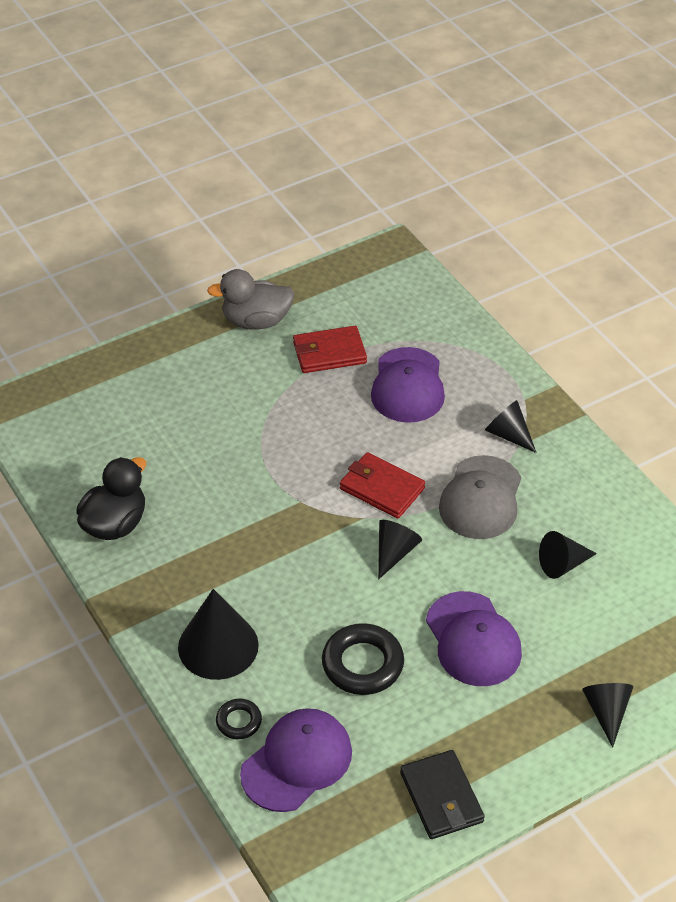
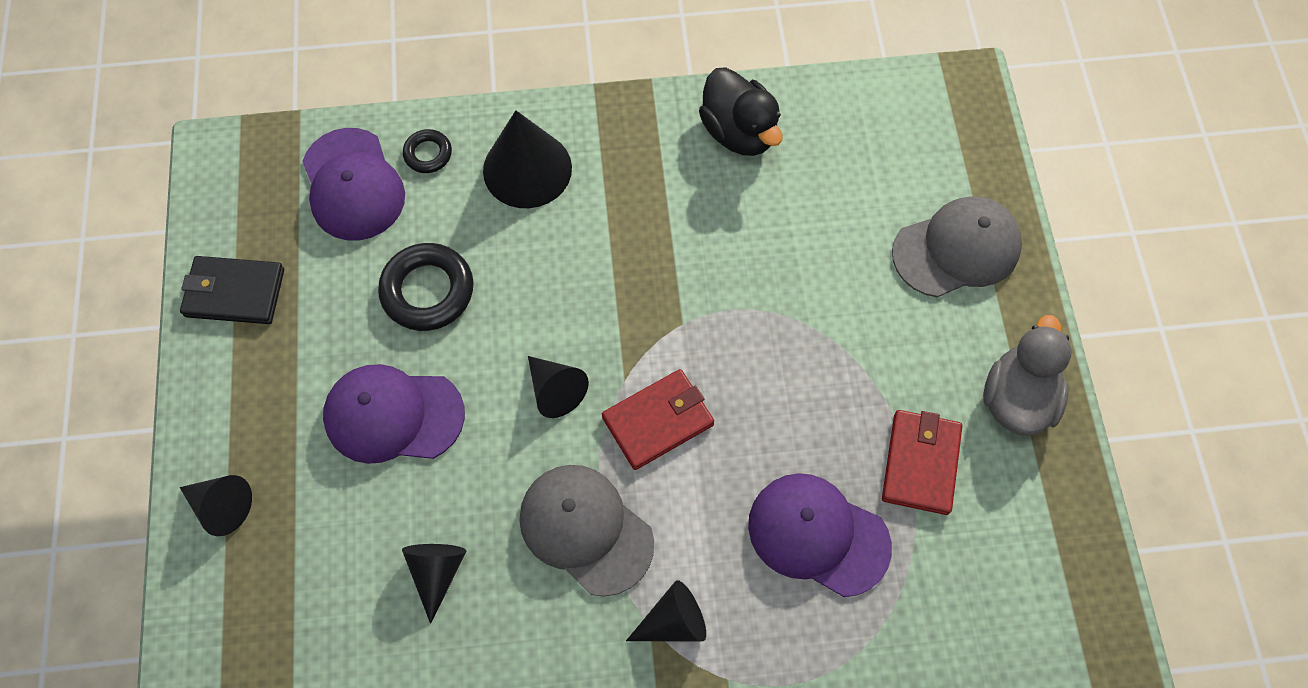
camera: 115 degrees right, 20 degrees up
none -> grey cap [892,196,1022,297]

